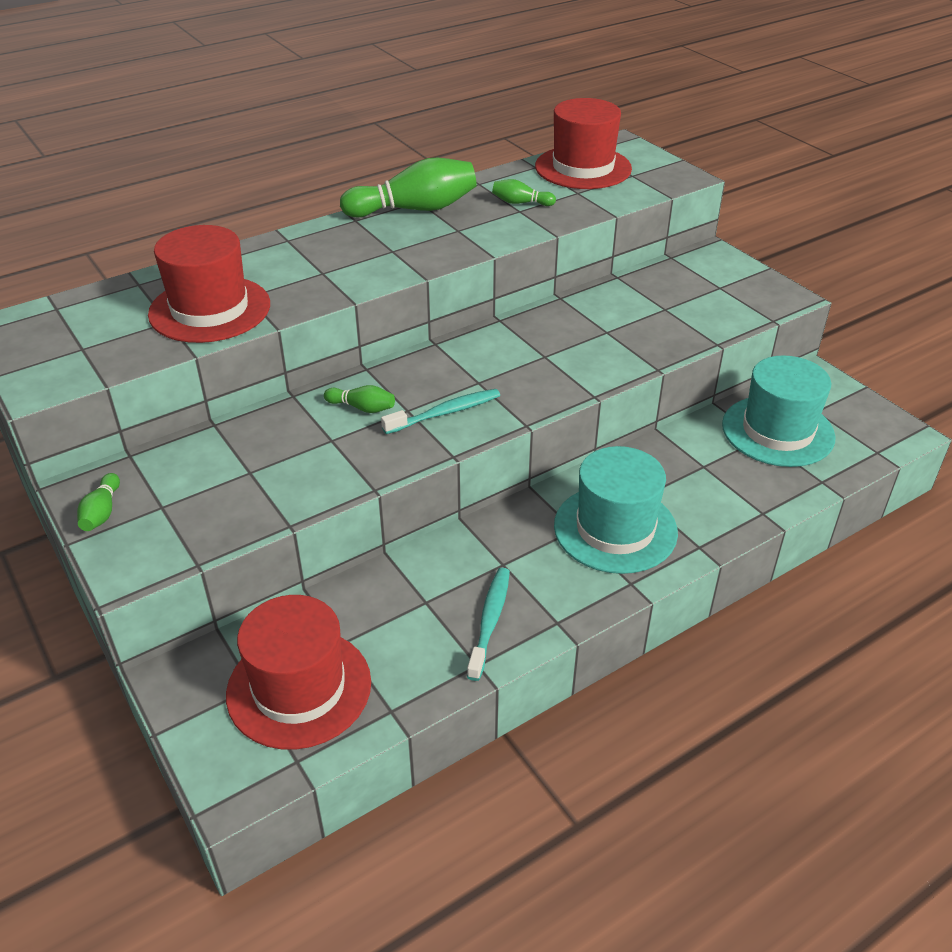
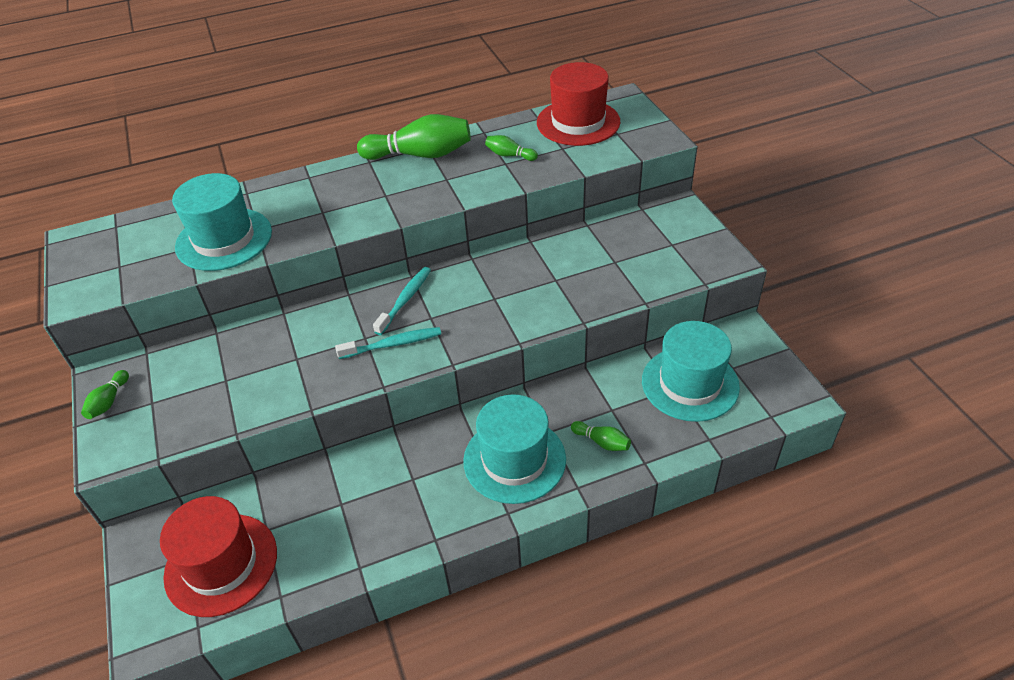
camera: 15 degrees right, 5 degrees up
red hat [148,225,270,343] -> turquoise hat [172,173,272,271]
green bowling pin [324,385,395,413] -> green bowling pin moved to [571,421,631,451]
turquoise toothbrush [467,568,510,681] -> turquoise toothbrush moved to [373,267,431,335]

